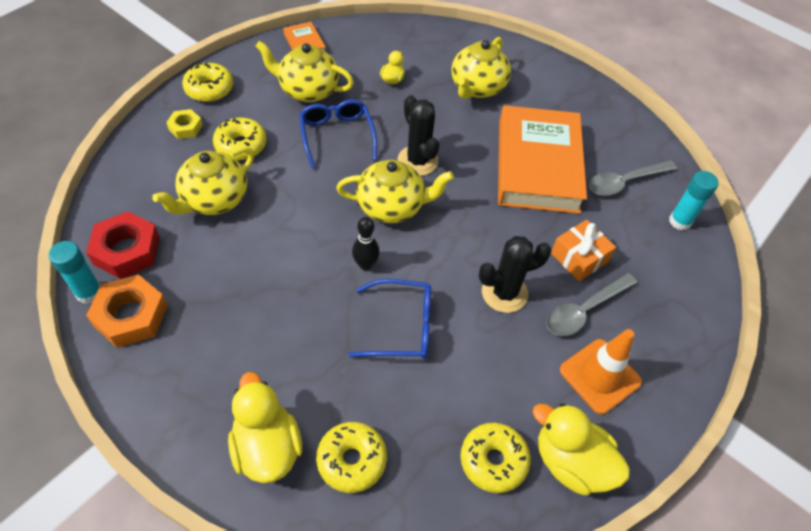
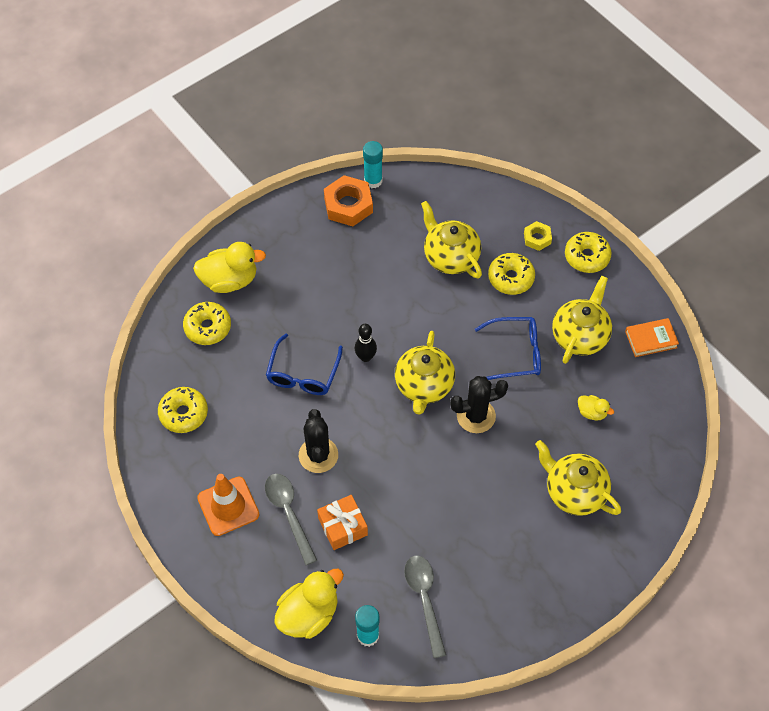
camera: 105 degrees right, 5 degrees up
red nut [86,211,160,279] -> none
orange book [498,105,587,214] -> none
yellow duck [533,403,630,495] -> yellow duck moved to [274,569,344,639]

